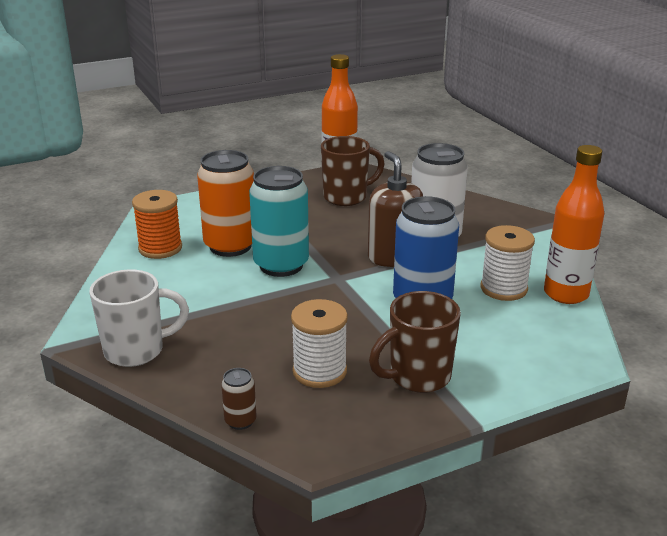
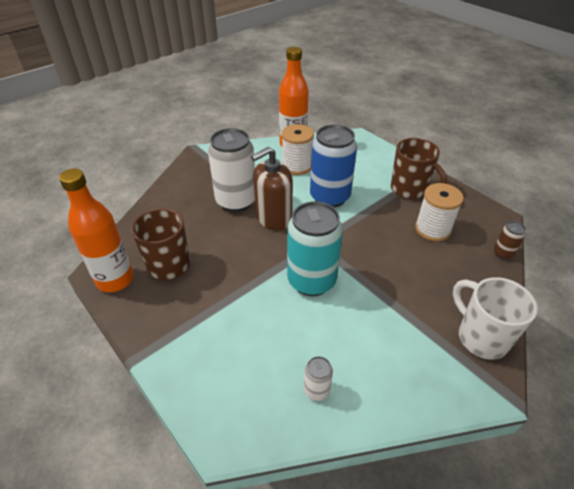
camera: 105 degrees left, 15 degrees up
orange spool [132,190,182,259] -> white can [304,356,333,401]
orange can [197,150,254,257] -> none

